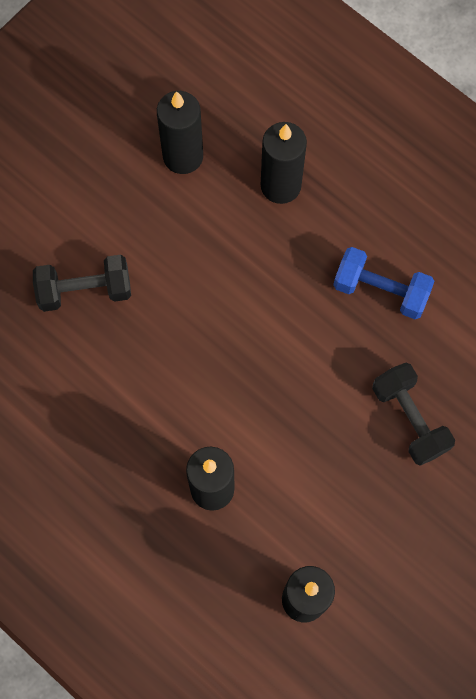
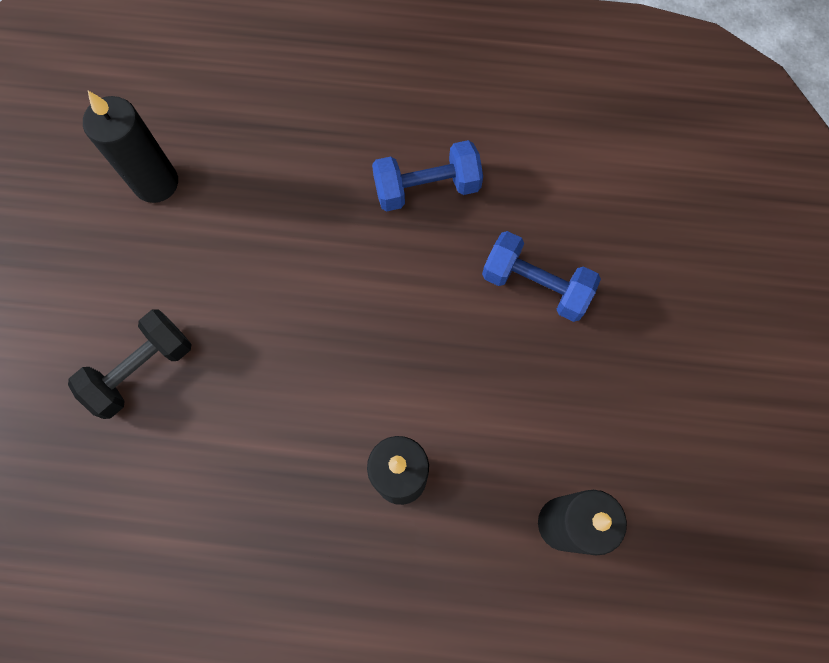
camera: 35 degrees left, 0 degrees up
black candle [261,122,307,204] -> none
black dumbbell [372,363,455,466] -> blue dumbbell [482,231,601,322]

